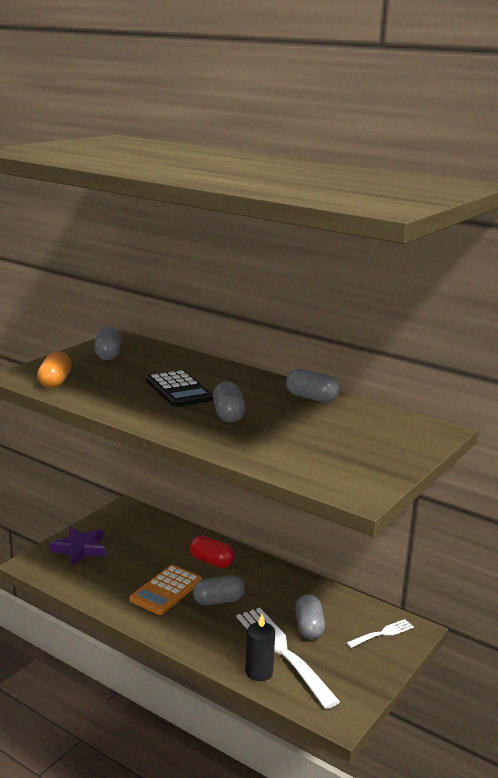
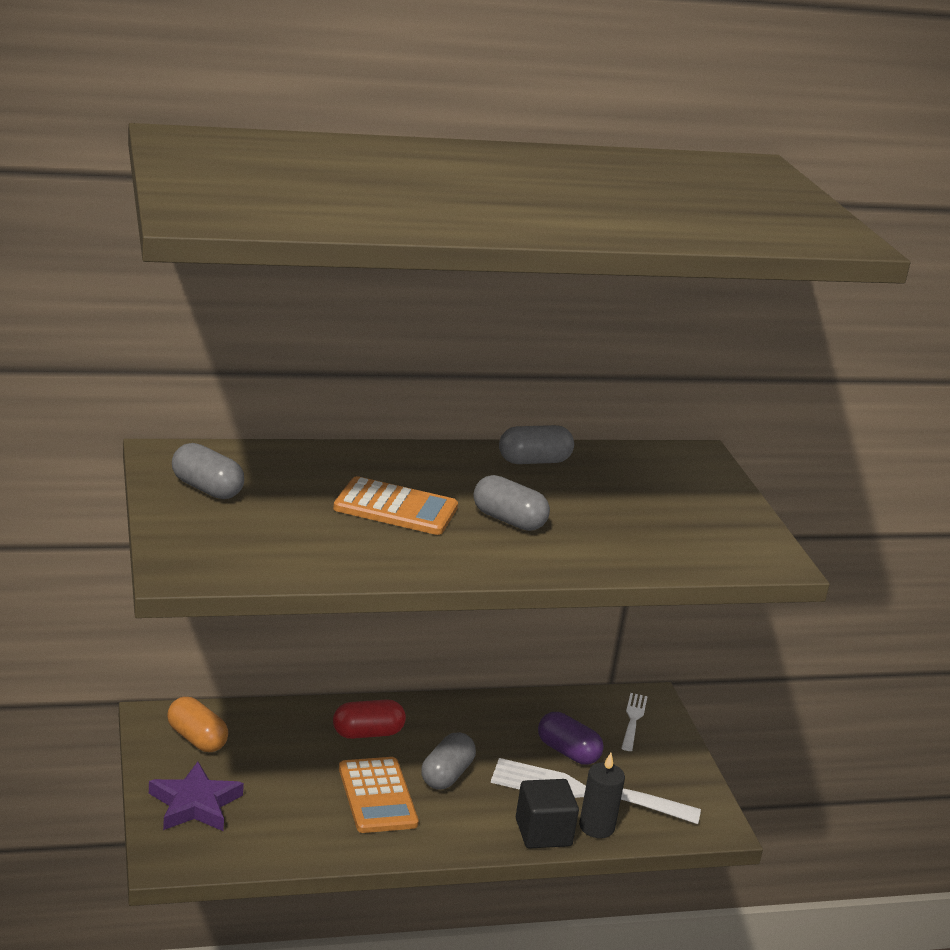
camera: 50 degrees left, 5 degrees up
orange capsule [37,351,72,389] -> orange capsule moved to [167,697,228,752]
black calculator [146,370,213,407] -> orange calculator [333,476,458,535]
grey capsule [295,594,325,639] -> purple capsule [538,712,604,765]
none -> black cube [516,779,579,848]

